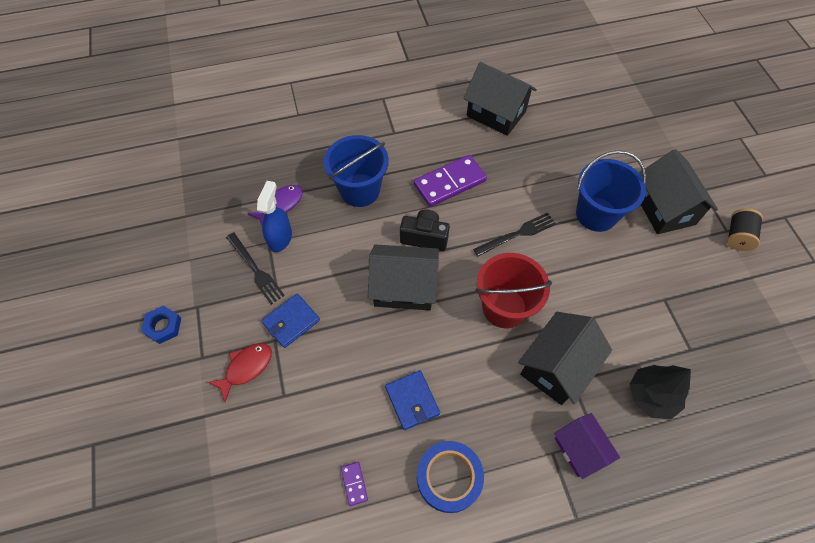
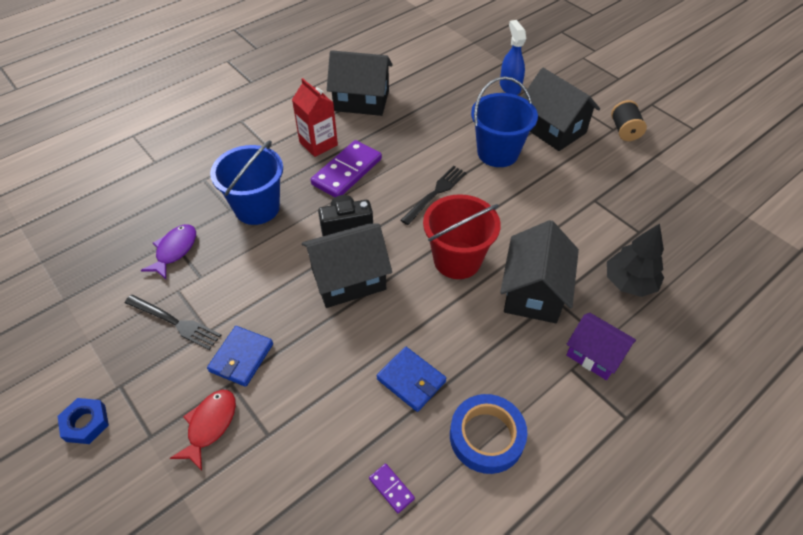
camera: 25 degrees left, 10 degrees down
blue spray bottle [257,181,292,252] -> blue spray bottle moved to [500,20,526,95]
none -> red carton [292,78,338,157]

